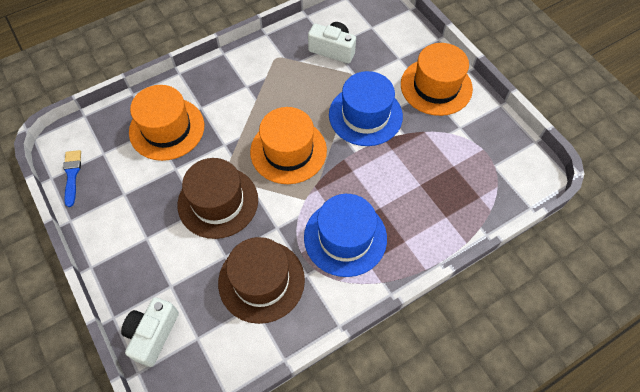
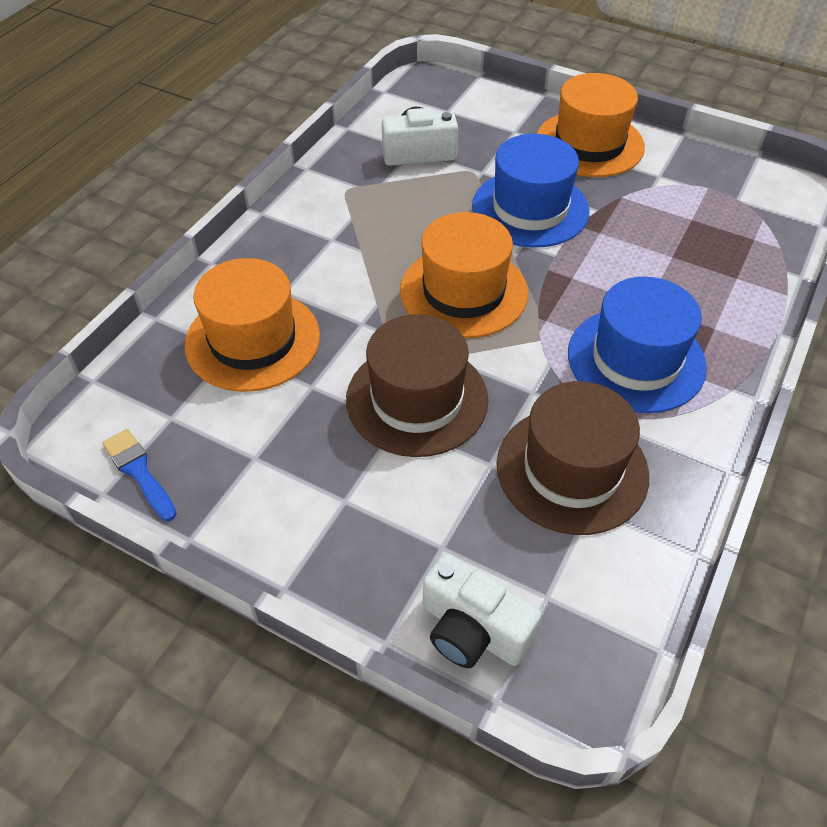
camera: 30 degrees left, 10 degrees down
white camera [121,297,179,367] -> white camera turned 45 degrees counterclockwise [423,553,542,668]

